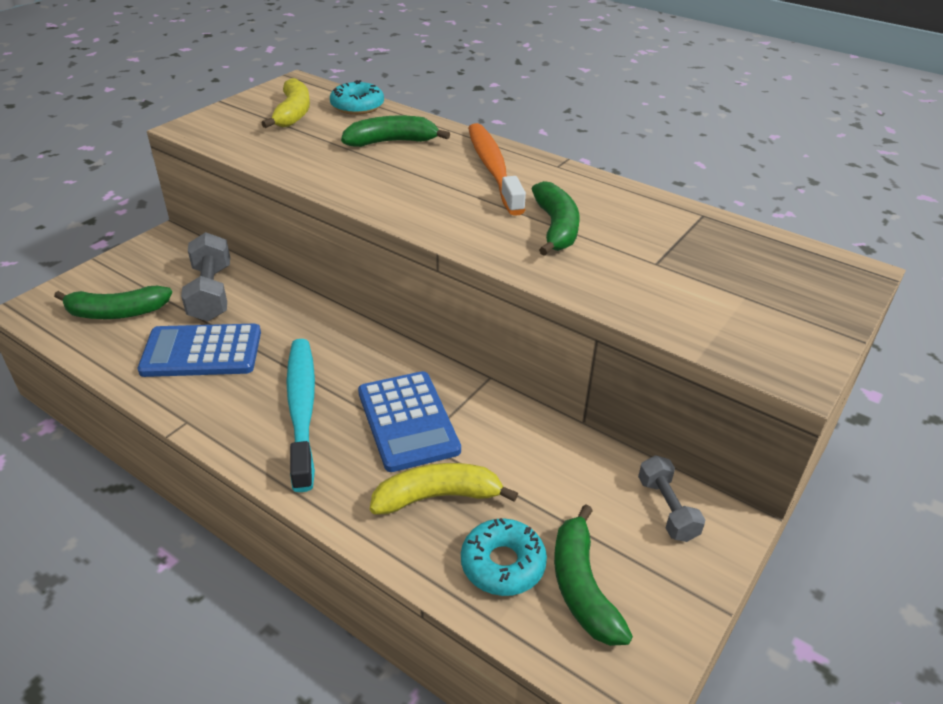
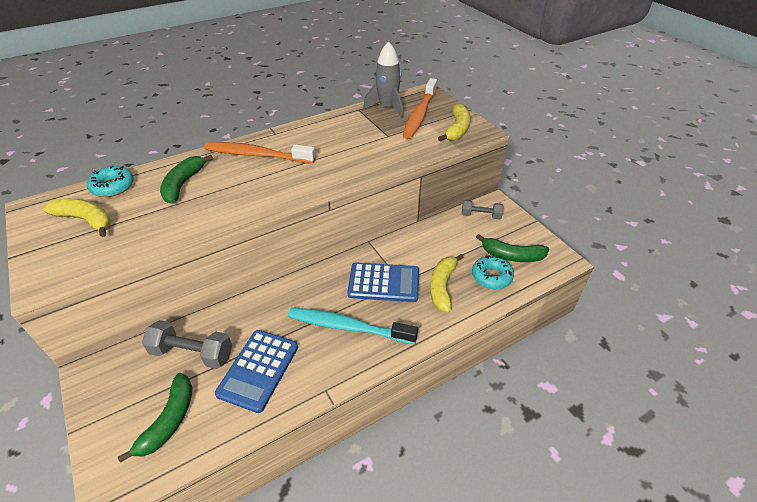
camera: 65 degrees left, 5 degrees up
green banana [532,181,580,256] -> none
none -> grey rocket [363,41,403,119]
none -> orange toothbrush [403,78,437,139]
none -> yellow banana [438,104,470,141]

